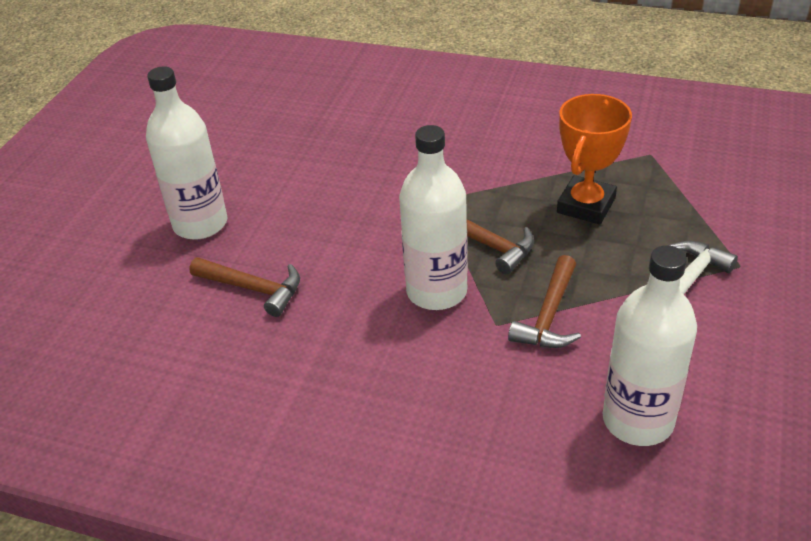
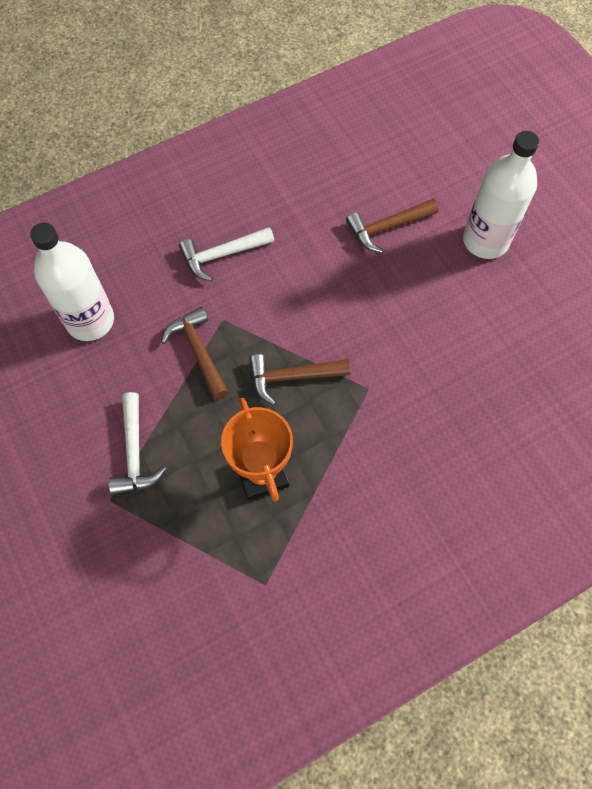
camera: 130 degrees right, 25 degrees up
white bottle [399,125,468,310] -> none
none -> white hammer [179,227,274,281]

